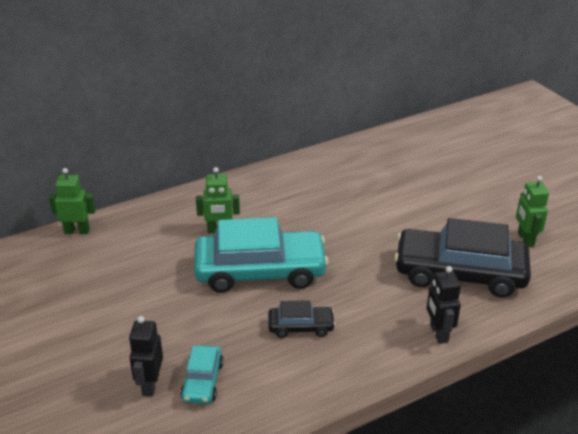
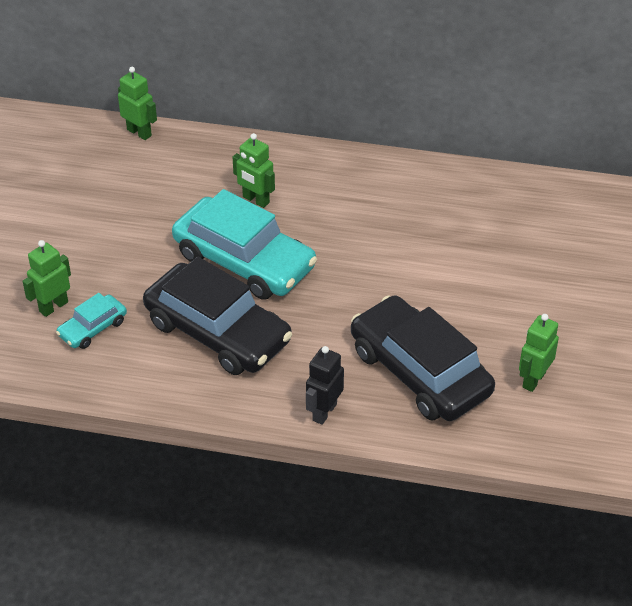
camera: 40 degrees right, 10 degrees up
black robot [129,316,163,396] -> green robot [22,240,71,317]
black car [268,300,335,338] -> black car [143,257,292,375], size x2.14

